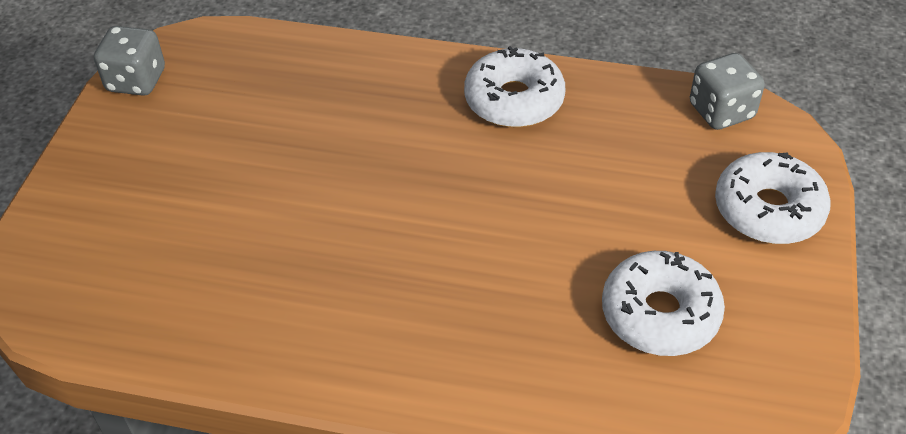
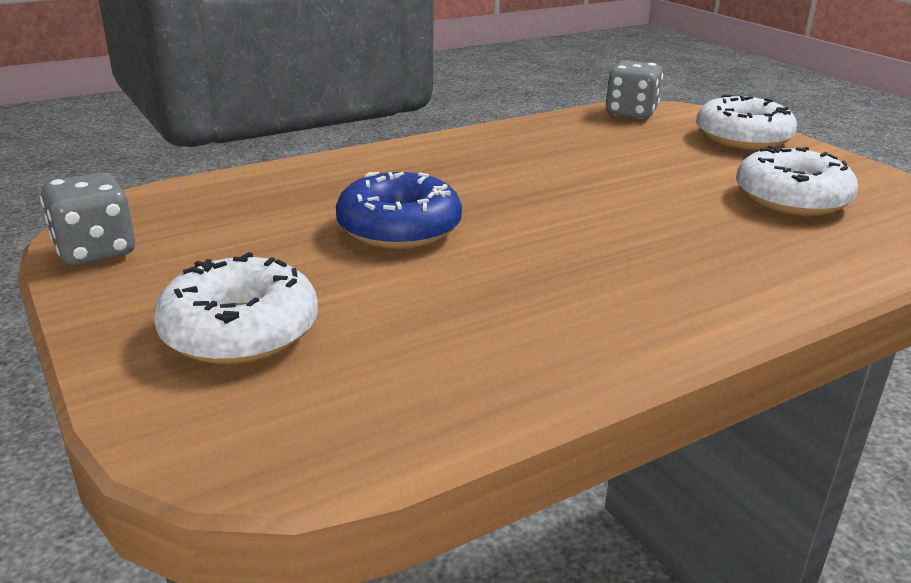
camera: 45 degrees left, 20 degrees down
white donut [464,46,565,127] -> white donut moved to [154,252,318,364]
none -> blue donut [336,172,462,249]

